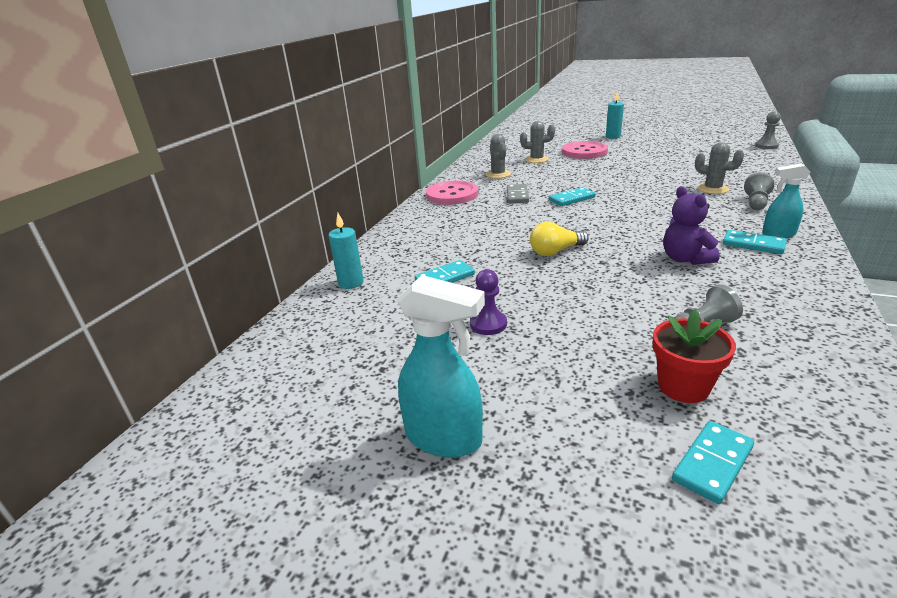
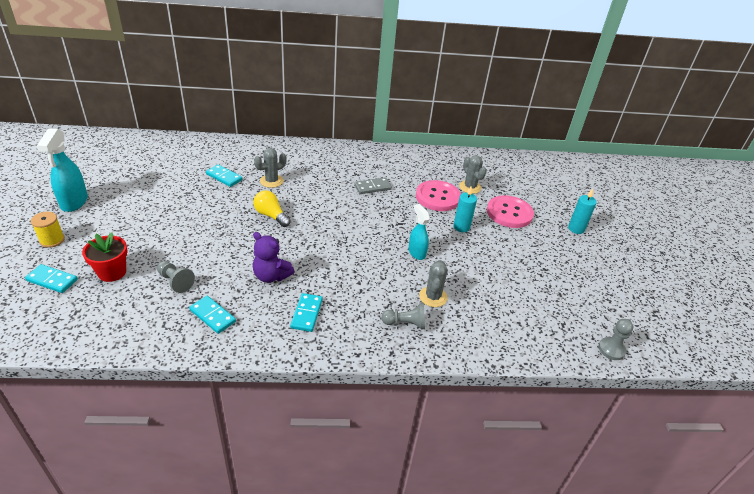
camera: 60 degrees right, 10 degrees up
turquoise candle [328,213,363,289] -> turquoise candle moved to [453,187,477,232]
pink button [426,181,478,205] -> pink button moved to [416,180,461,211]
purple pawn [470,269,507,335] -> none
grey cactus [486,134,511,179] -> grey cactus moved to [254,148,287,188]
turquoise domino [549,187,596,206] -> turquoise domino moved to [189,296,236,334]
purple teddy bear [663,186,720,265] -> purple teddy bear turned 105 degrees counterclockwise [253,232,294,283]
turquoise spray bottle [762,164,810,238] -> turquoise spray bottle moved to [408,204,430,260]
none -> yellow spool [31,212,65,248]

